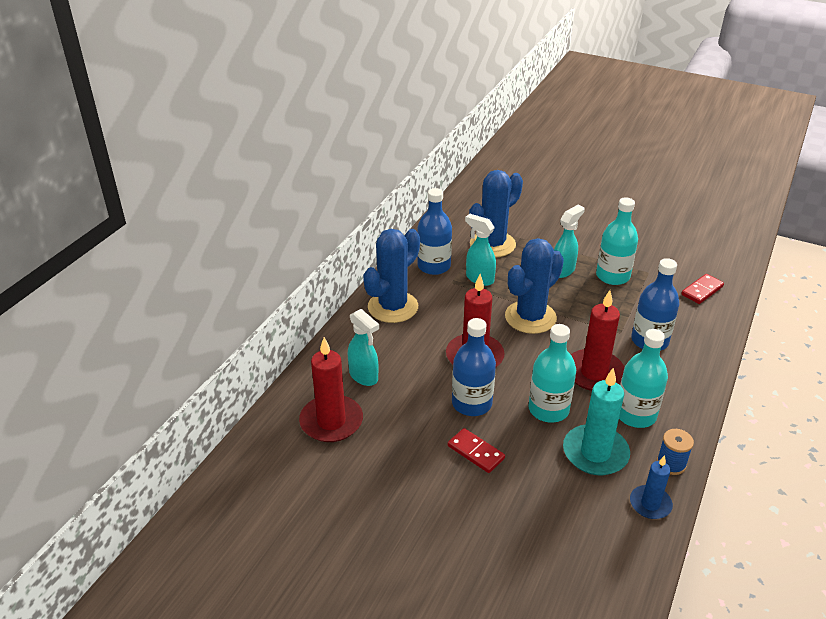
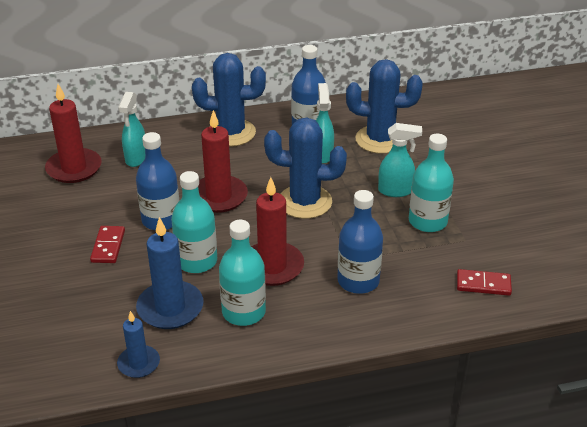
camera: 50 degrees right, 0 degrees up
turquoise candle [563,368,630,475] -> blue candle [136,217,204,329]
blue spool [657,429,694,475] -> none

